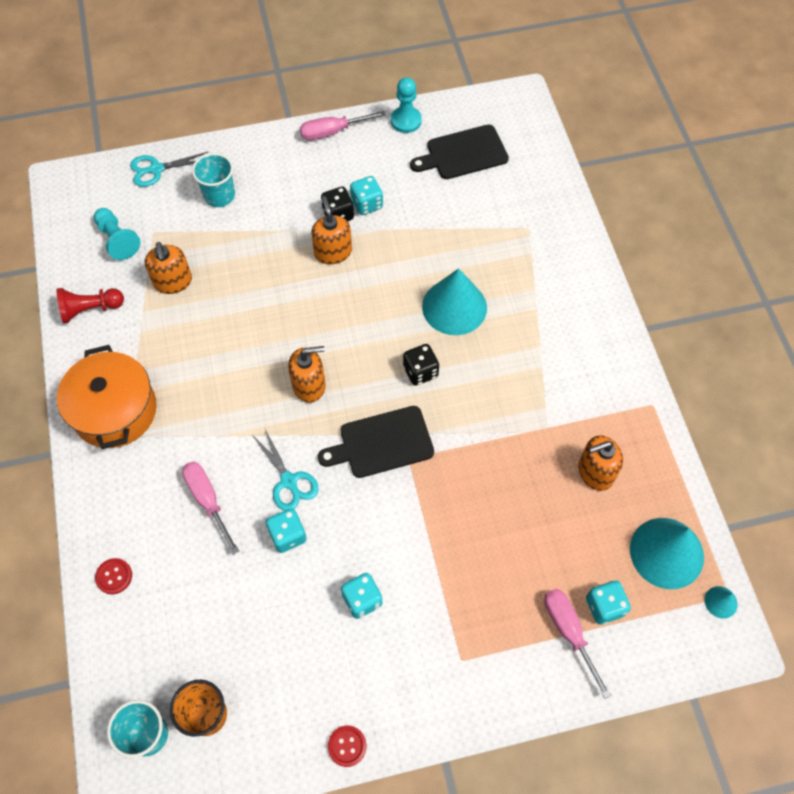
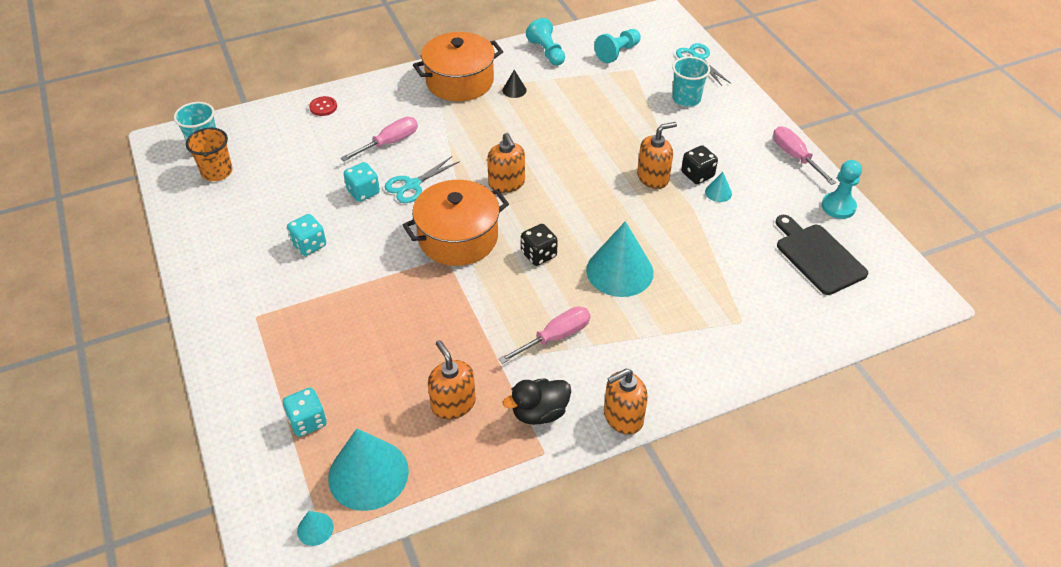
camera: 80 degrees right, 15 degrees down
red pawn [56,288,124,324] -> turquoise pawn [526,18,565,65]
orange soap dispenser [145,242,192,294] -> orange soap dispenser moved to [604,368,648,435]
black cutting board [318,406,434,478] -> orange pot [403,180,509,266]
red button [328,726,366,767] -> none
turquoise dice [350,176,383,215] -> turquoise cone [705,172,732,202]
pink screwdriver [544,589,611,699] -> pink screwdriver moved to [499,307,590,364]
none -> black cone [503,70,527,98]
none -> black duck [503,379,571,425]

